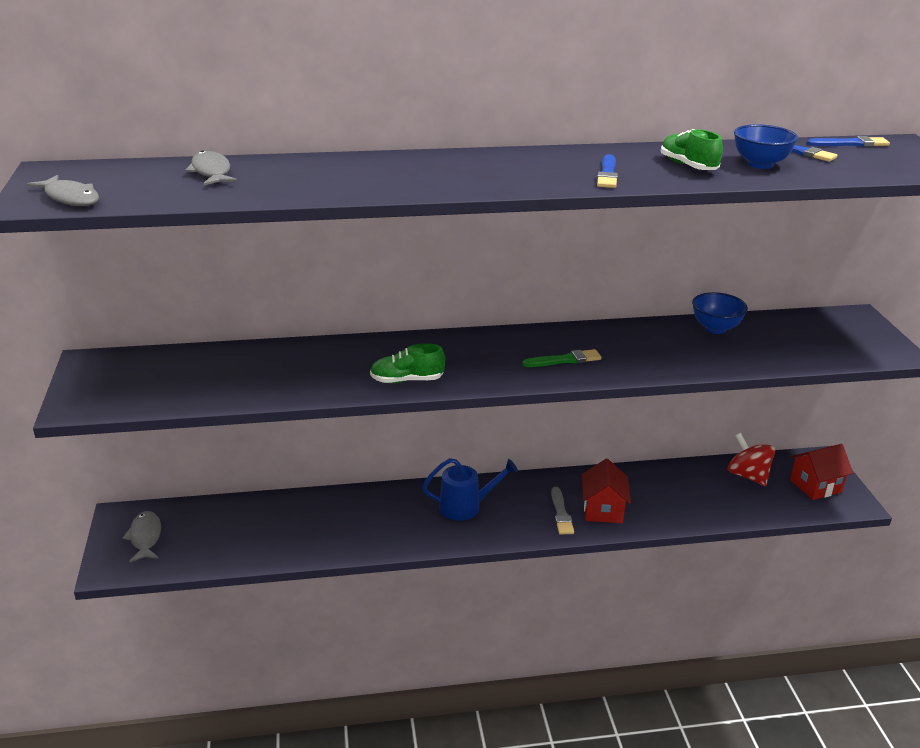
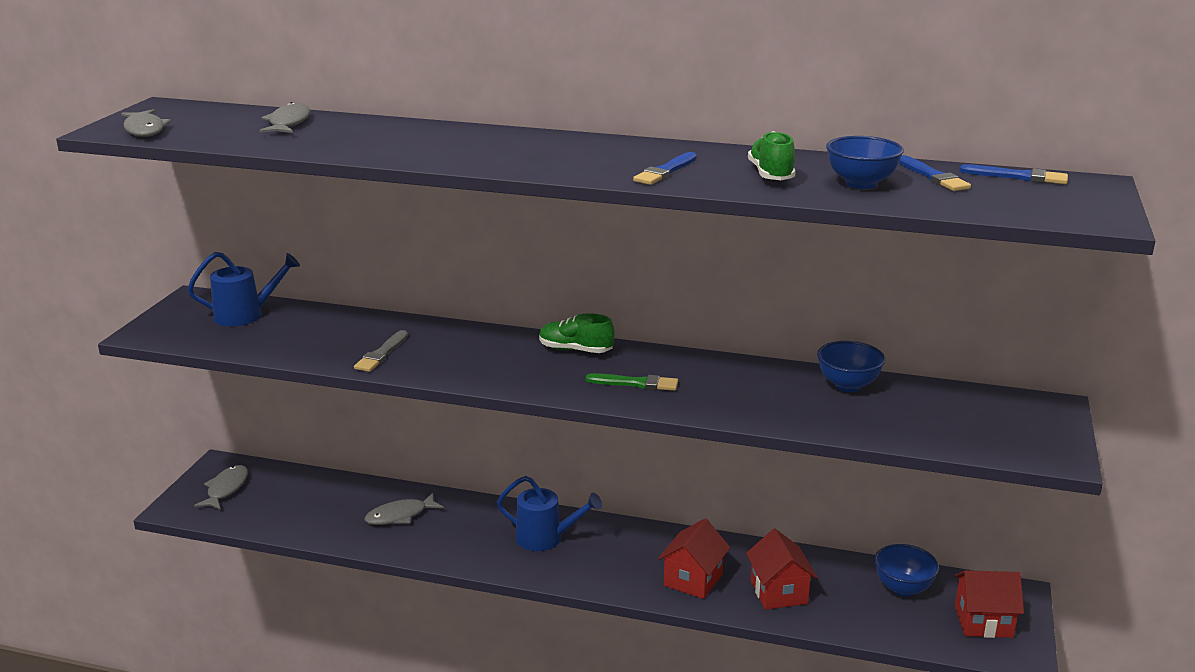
camera: 25 degrees right, 5 degrees down
green shoe [370,343,445,383] -> green shoe moved to [539,313,615,353]
grey brush [551,487,574,535] -> grey brush moved to [354,330,408,372]
red spinning top [728,433,775,486] -> blue bowl [874,544,939,596]
none -> blue watering can [187,252,300,326]
none -> grey fish [364,493,444,525]
none -> red house [746,529,817,610]

